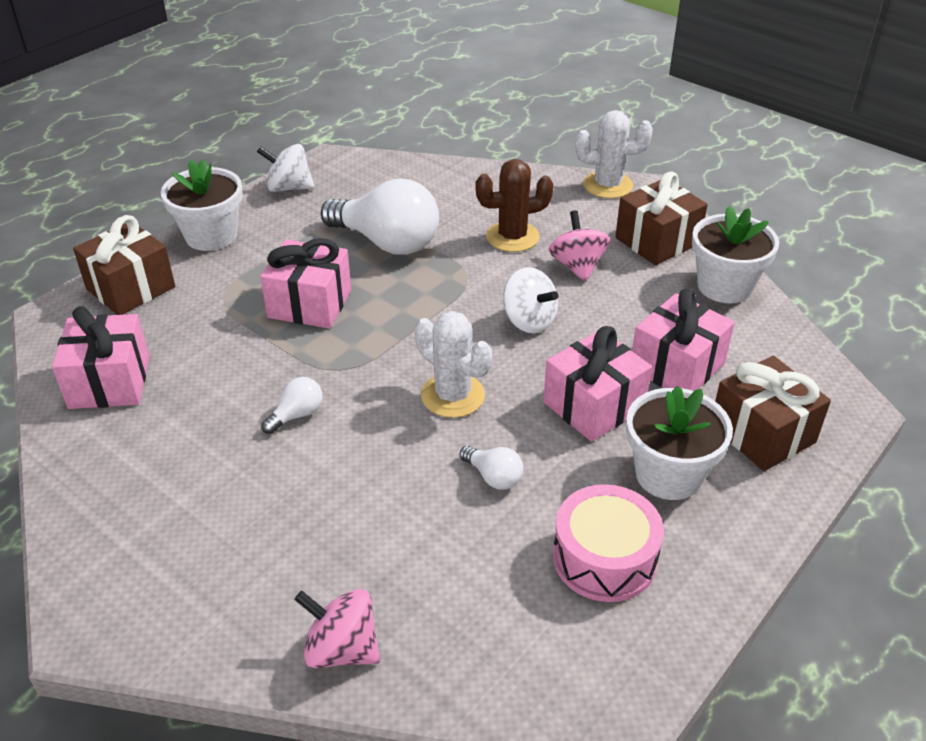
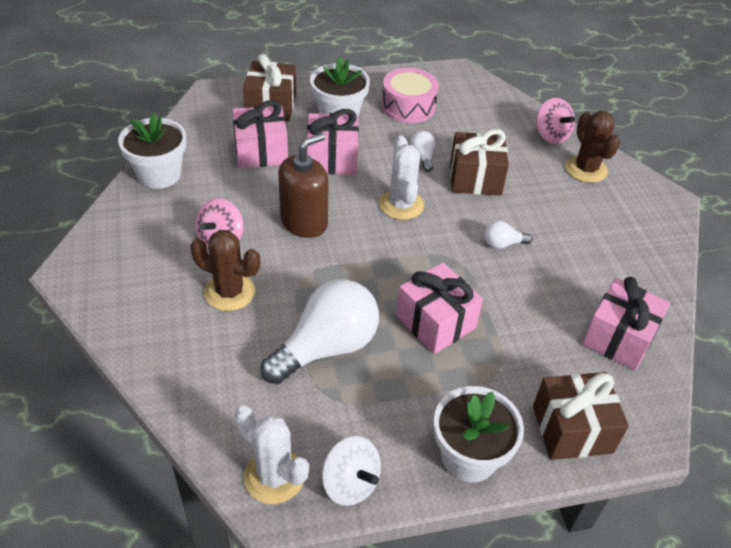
camera: 145 degrees left, 5 degrees up
white light bulb [321,178,439,255] -> white light bulb turned 75 degrees clockwise [260,279,379,384]
white spinning top [503,267,558,334] -> brown soap dispenser [278,133,329,238]
white cactus [575,110,653,199] -> white cactus moved to [234,406,309,504]
brown gift [615,171,708,265] -> brown gift moved to [450,129,509,196]
none -> brown cactus [565,111,620,183]

